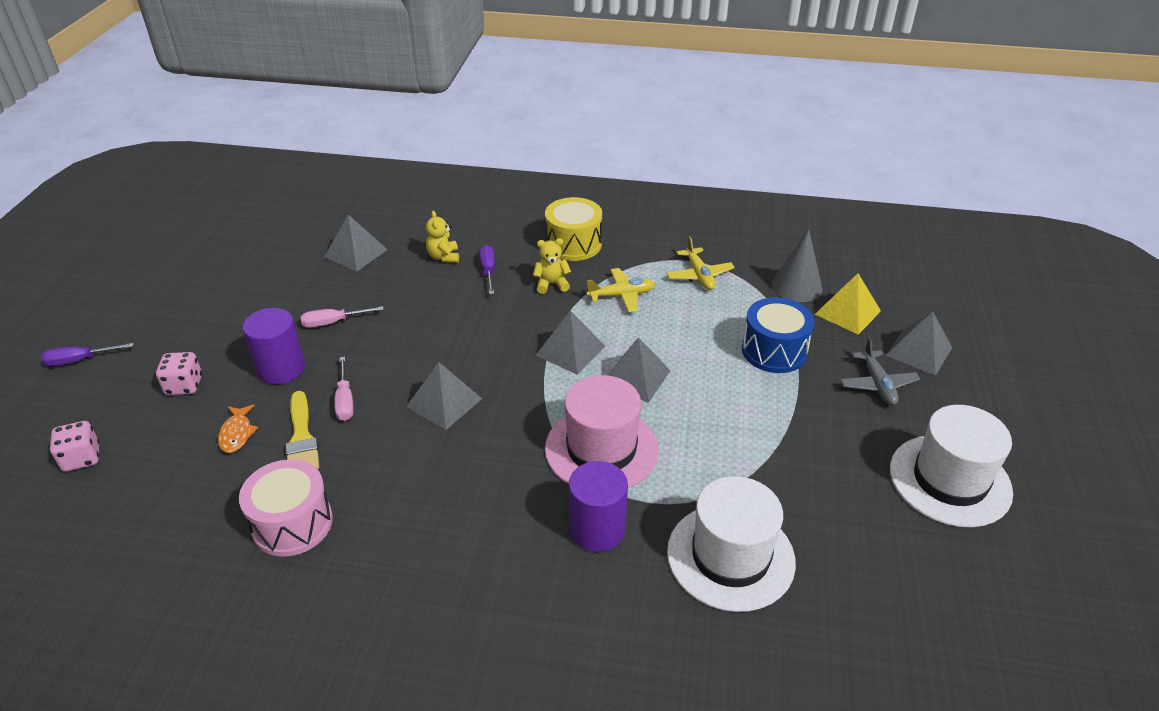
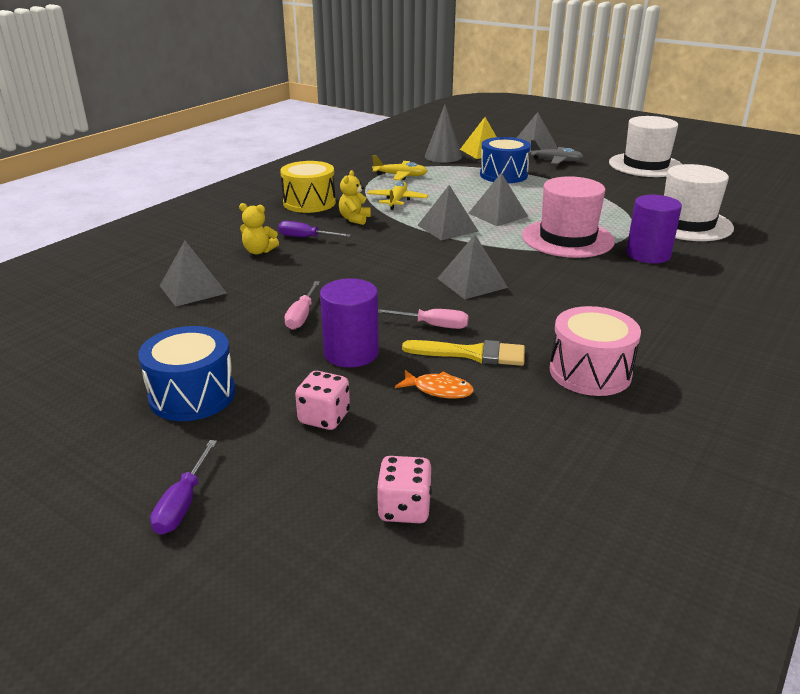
camera: 65 degrees left, 10 degrees down
none -> blue drum [138,326,235,421]

